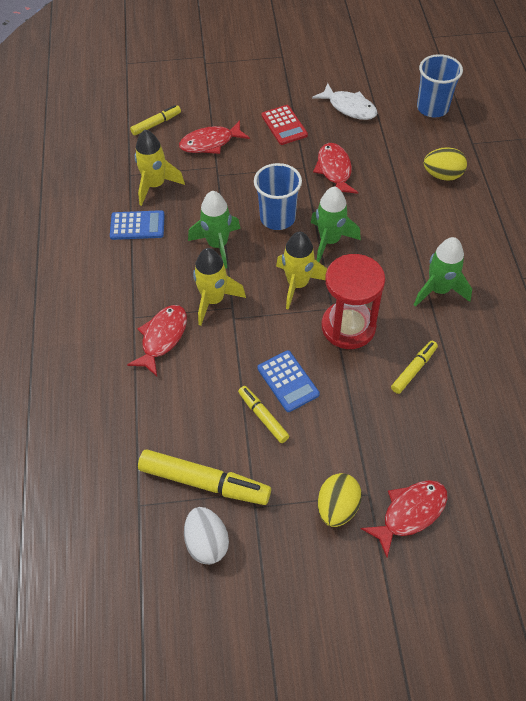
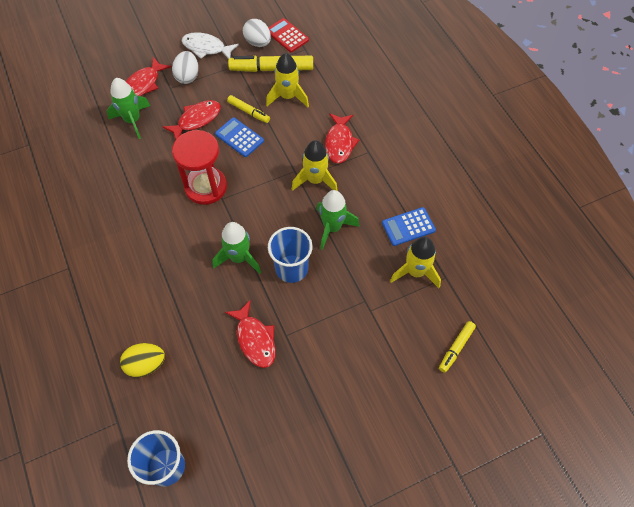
camera: 160 degrees right, 5 degrees up
red fish [179,120,250,154] -> red fish moved to [163,100,221,139]
red calculator [261,105,308,145] -> red calculator moved to [268,18,309,52]
yellow rocket [276,232,327,310] -> yellow rocket moved to [266,53,309,107]
white fish [312,83,377,120] -> white fish moved to [182,32,239,59]
yellow egg [318,473,362,527] -> white egg [172,51,199,84]
yellow marker [391,341,438,394] -> none
green rocket [414,237,472,307] -> green rocket moved to [107,78,150,139]

